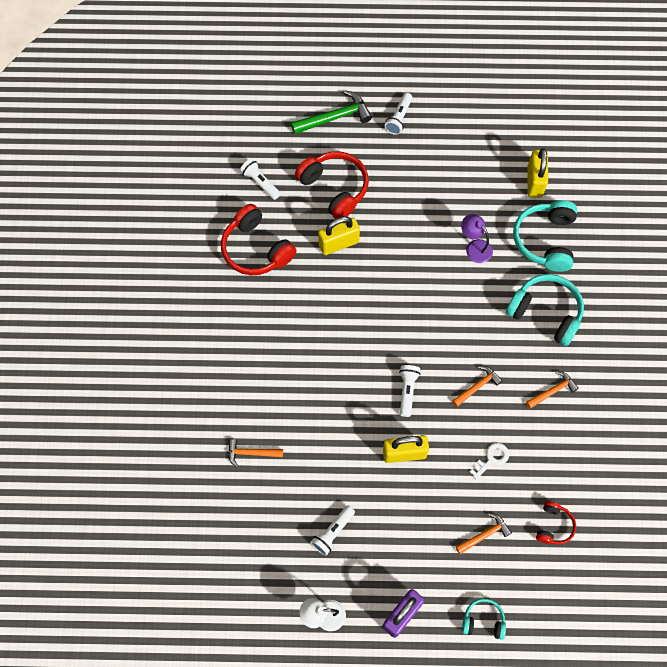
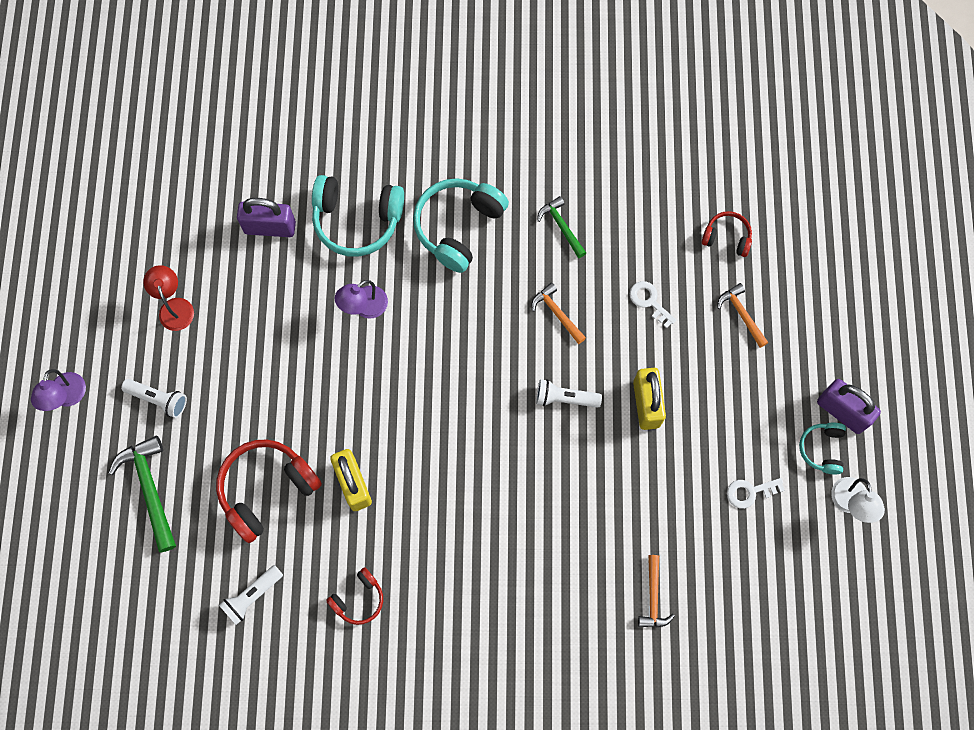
camera: 90 degrees left, 5 degrees up
red headphones [221,204,297,275] -> red headphones [326,567,383,625], size x0.53
white flashlight [310,505,355,556] -> white key [727,478,785,509]
turquoise headphones [462,598,506,640] -> turquoise headphones moved to [799,422,846,474]
orange hammer [526,371,579,409] -> green hammer [537,196,586,258]
yellow padlock [527,148,548,198] -> purple padlock [237,198,296,237]
none -> purple lamp [31,369,86,411]
none -> red lamp [143,265,194,331]

